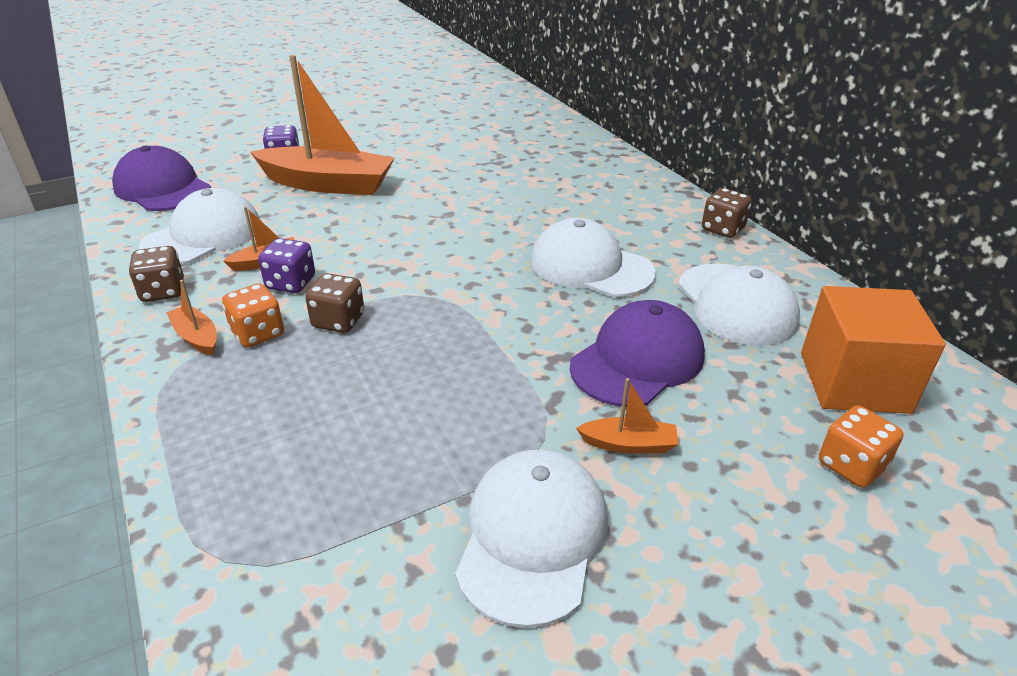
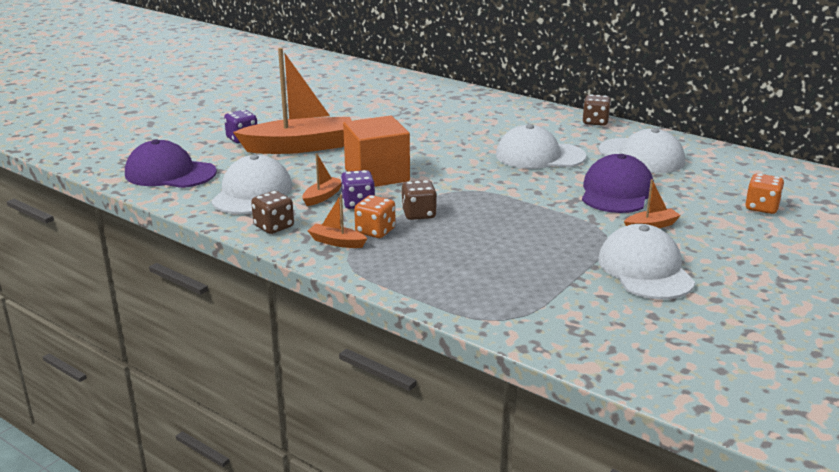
camera: 25 degrees left, 10 degrees down
orange cube [801,286,946,414] -> orange cube moved to [343,116,410,187]

